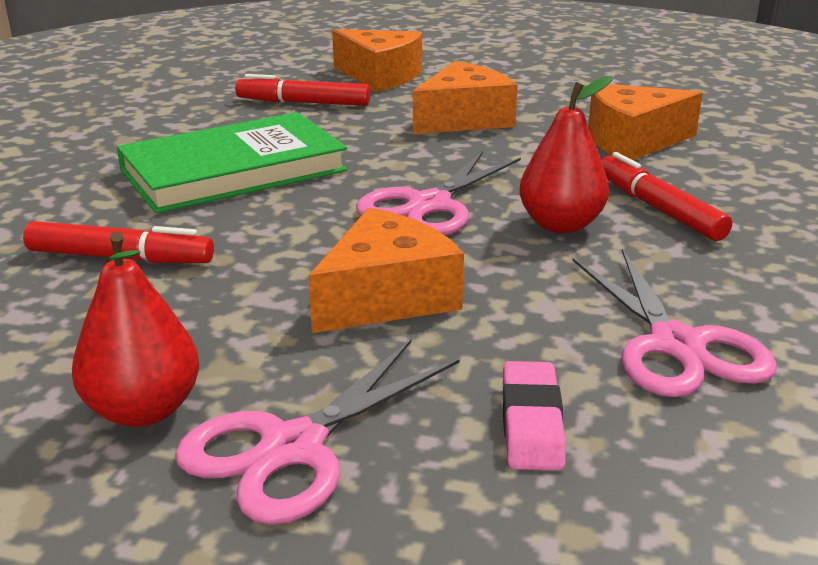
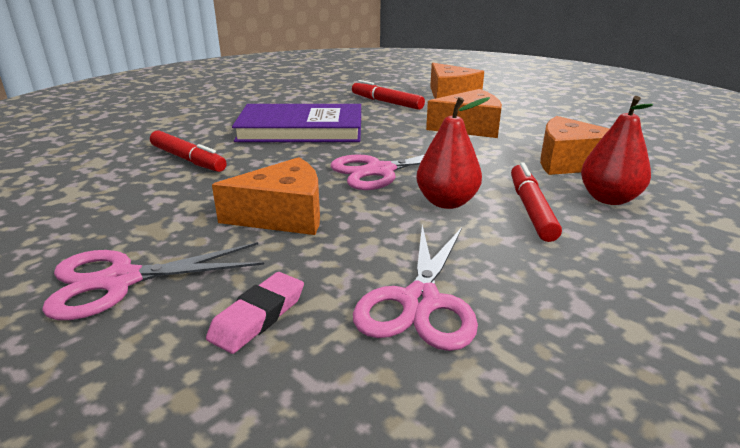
camera: 30 degrees right, 0 degrees up
red pear [72,232,200,427] -> red pear moved to [581,96,653,205]
green book [117,112,348,213] -> purple book [232,104,361,142]

